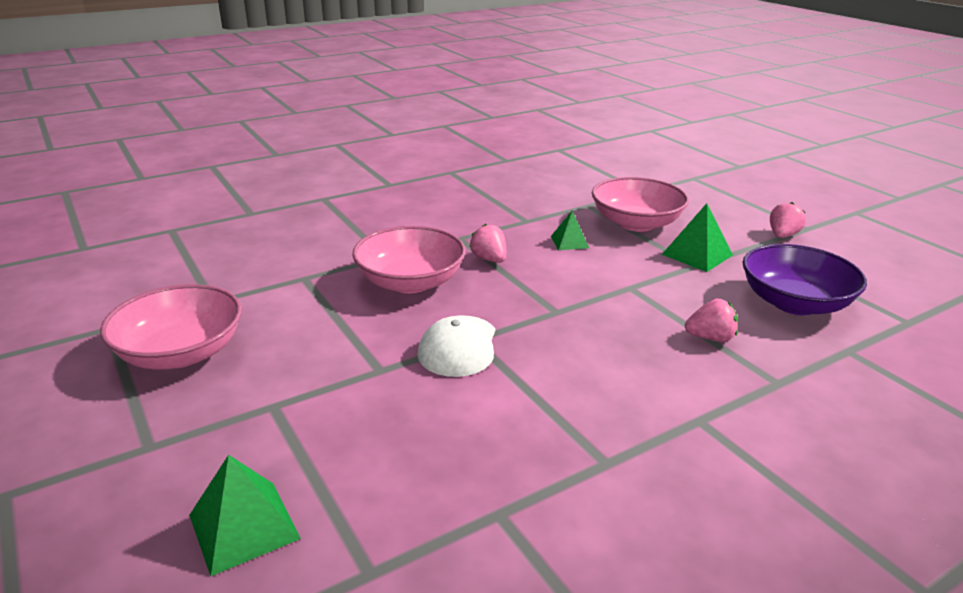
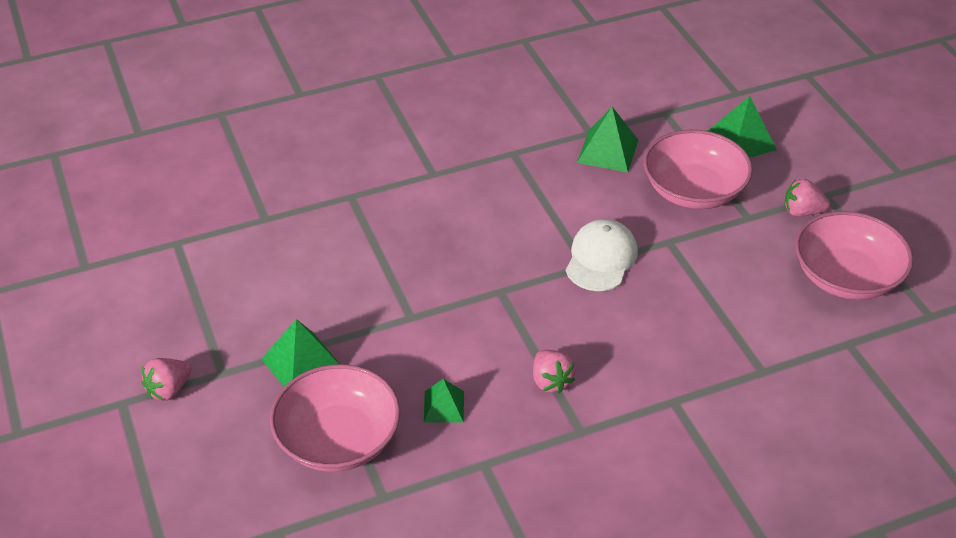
camera: 170 degrees left, 15 degrees up
pink bowl [352,226,466,293] -> pink bowl moved to [644,130,753,209]
pink strawberry [685,298,738,342] -> pink strawberry moved to [784,179,830,216]
purple bowl [742,244,867,315] -> none
none -> green pyramid [577,107,638,172]

